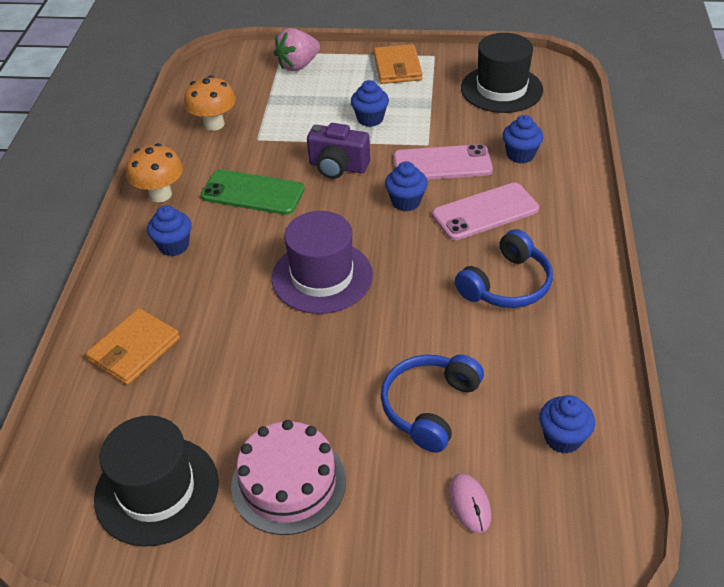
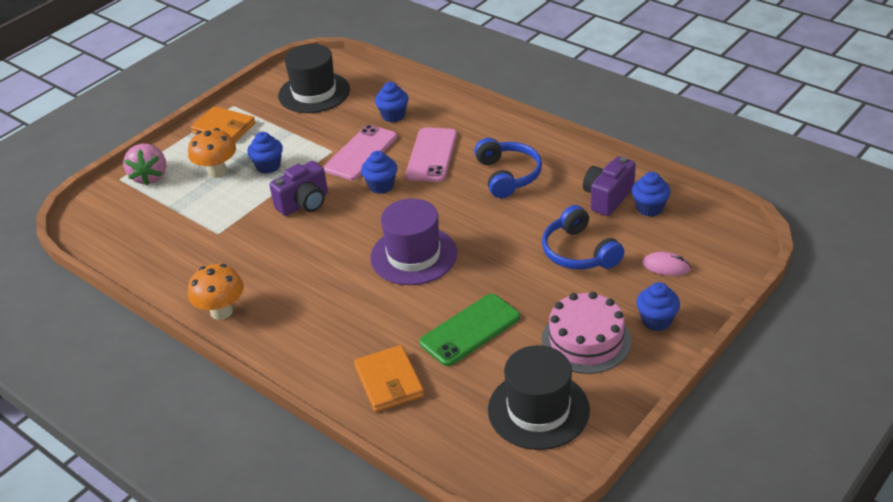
camera: 55 degrees left, 5 degrees down
blue cupcake [147,205,192,256] -> blue cupcake moved to [636,282,680,331]
orange mushroom [184,75,236,131] -> orange mushroom moved to [188,128,236,178]
green phone [201,169,305,215] -> green phone moved to [419,294,520,366]
none -> purple camera [583,156,636,216]

